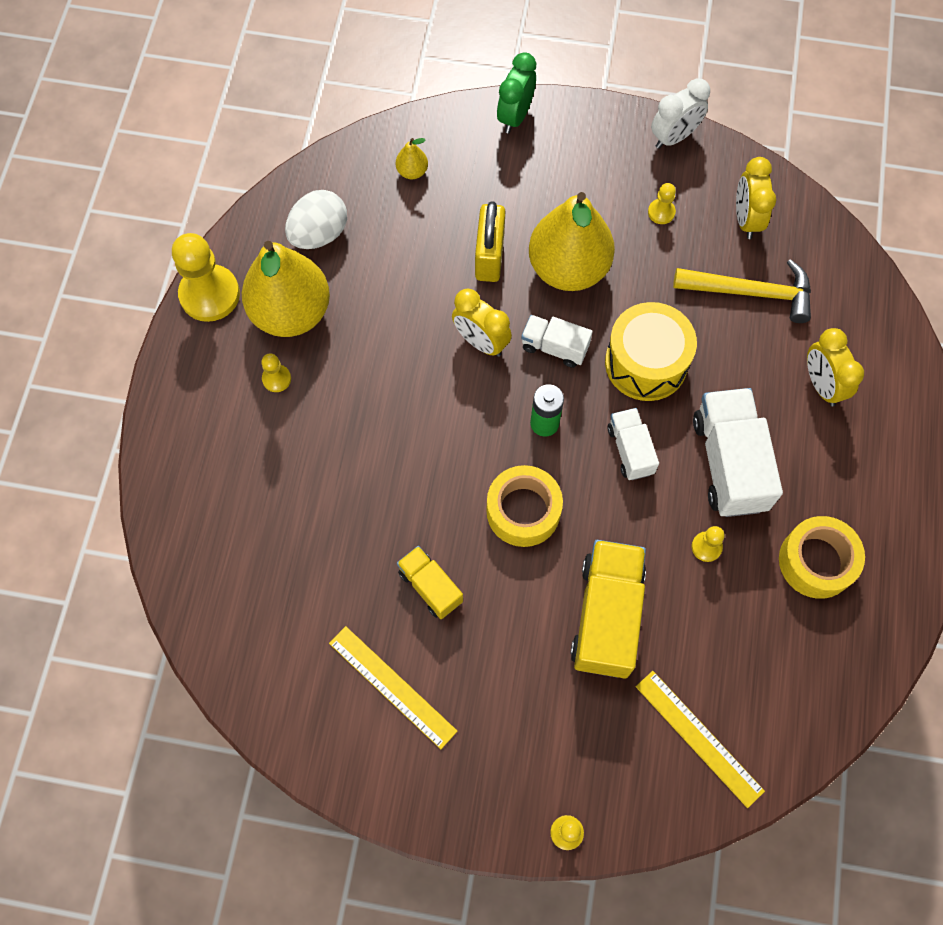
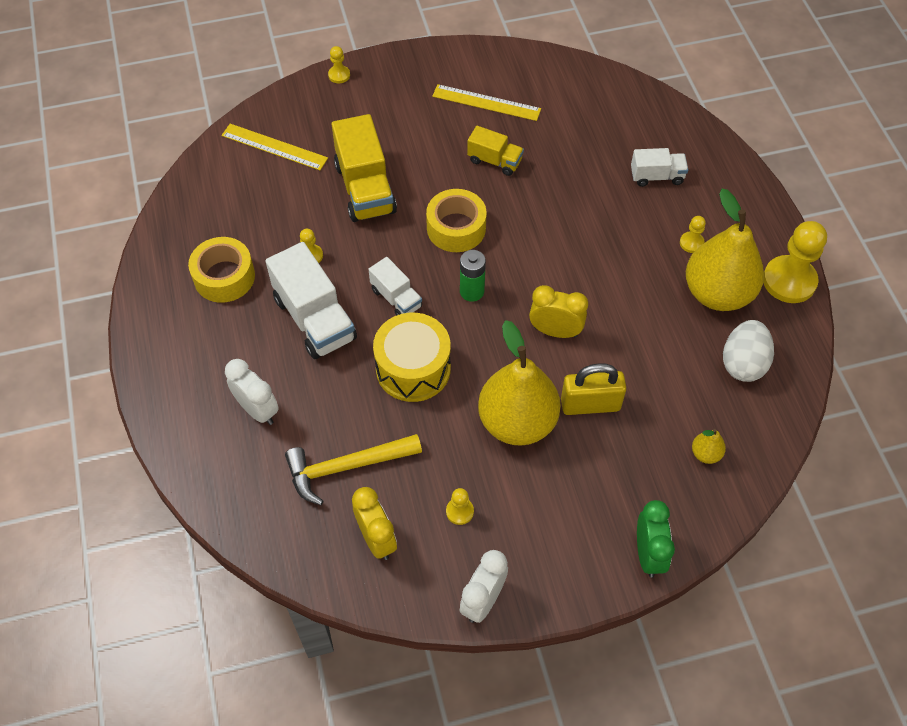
camera: 155 degrees right, 10 degrees down
yellow padlock [475,201,506,282] -> yellow padlock turned 75 degrees counterclockwise [561,363,626,415]
white truck [521,315,593,368] -> white truck moved to [631,148,688,187]
yellow clock [807,328,864,406] -> white clock [225,359,279,425]

